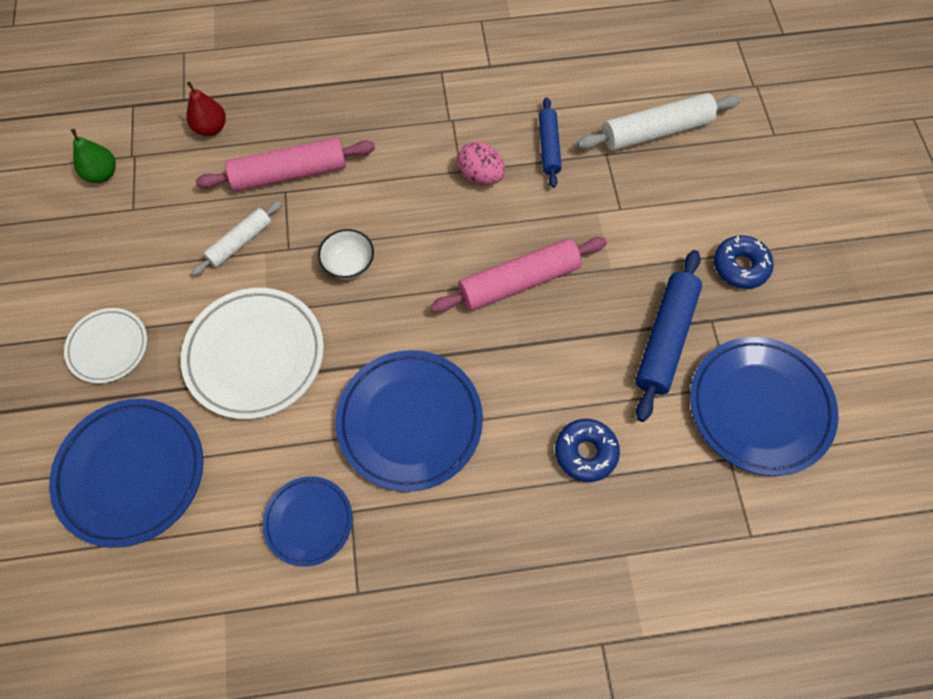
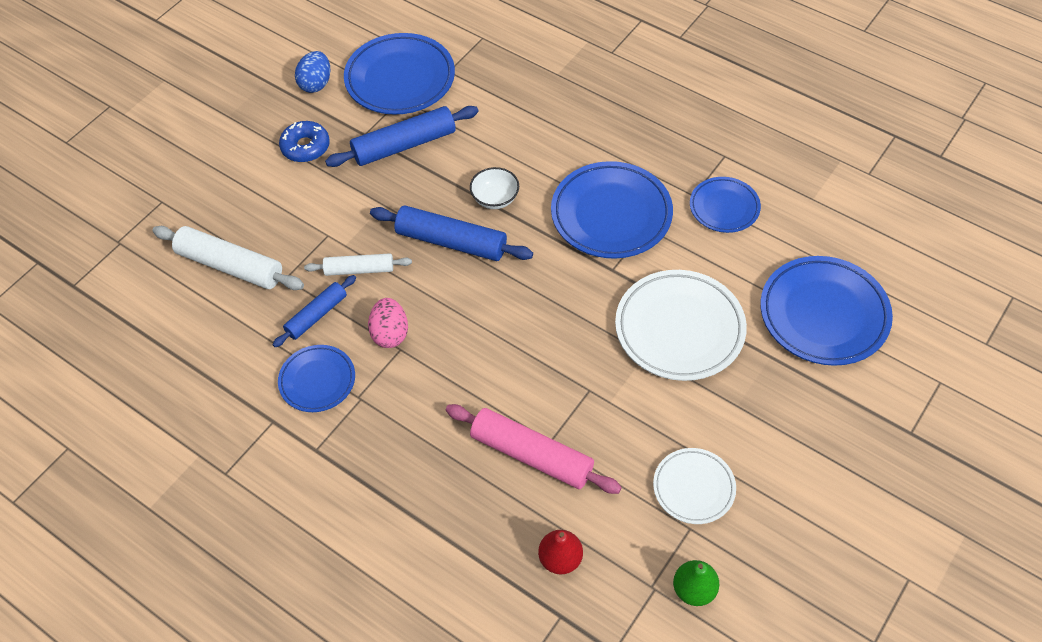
camera: 135 degrees left, 10 degrees down
white plate [64,308,147,383] -> white plate moved to [653,448,736,524]
white rolling pin [192,201,282,276] -> white rolling pin moved to [304,253,412,276]
white bowl [318,229,374,279] -> white bowl moved to [470,167,519,209]
pink rolling pin [430,237,607,313] -> blue rolling pin [370,205,533,261]
blue donut [555,419,620,482] -> none
none -> blue plate [278,345,355,412]
none -> blue egg [295,51,330,93]

